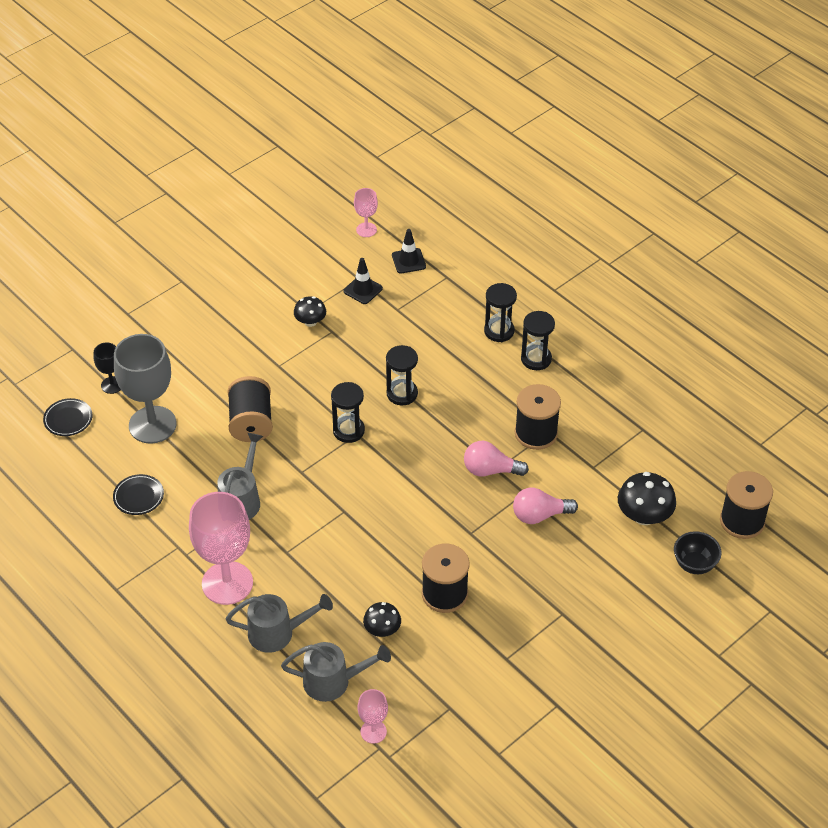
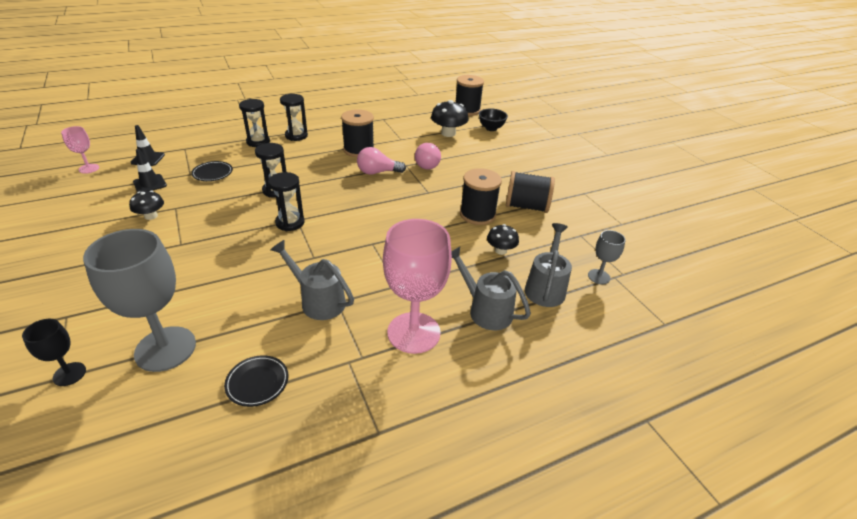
camera: 75 degrees left, 10 degrees down
black plate [43,398,93,436] -> black plate moved to [191,161,233,181]
grey watering can [226,594,333,653] -> grey watering can turned 60 degrees counterclockwise [451,247,531,330]
black spool [227,376,273,442] -> black spool moved to [506,171,555,213]
pink goblet [358,689,388,744] -> grey goblet [588,230,626,284]
pink light bulb [464,441,529,476] -> pink light bulb turned 60 degrees clockwise [357,147,406,175]

